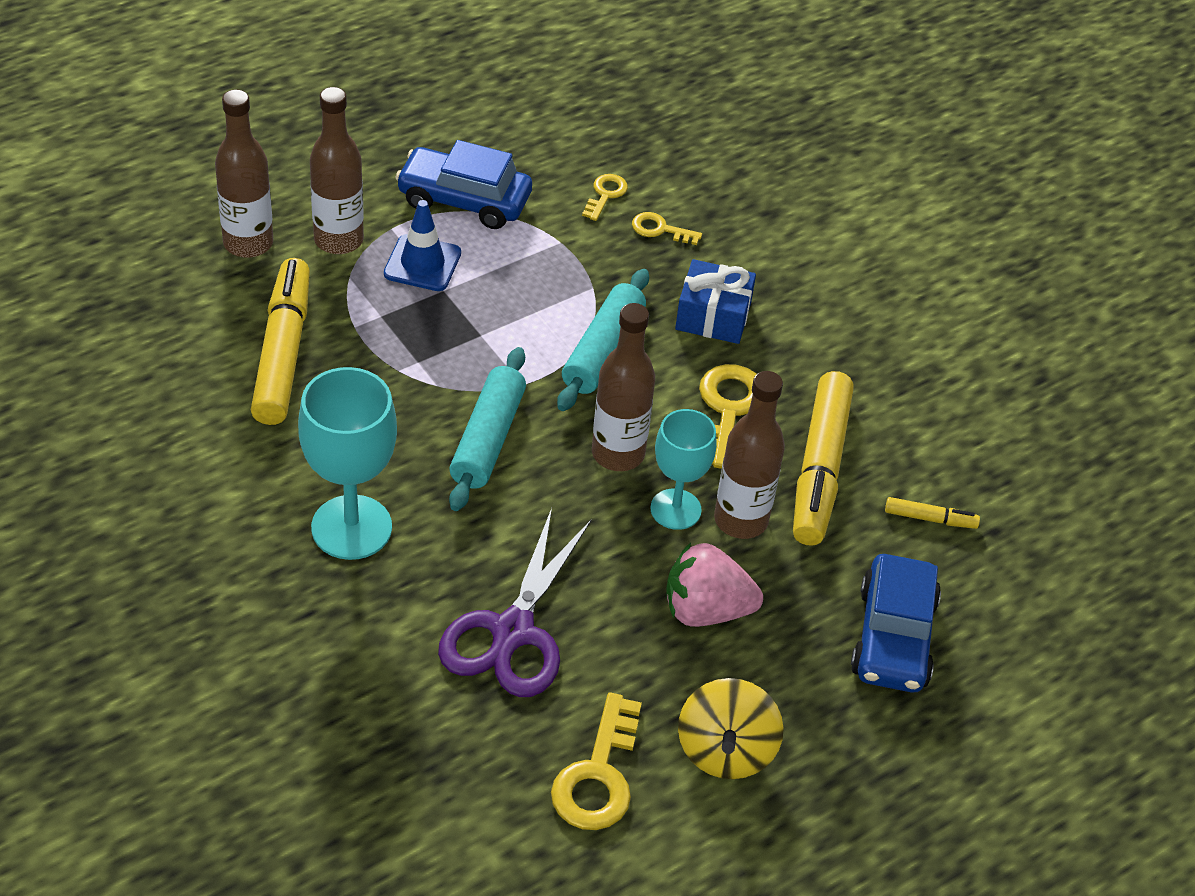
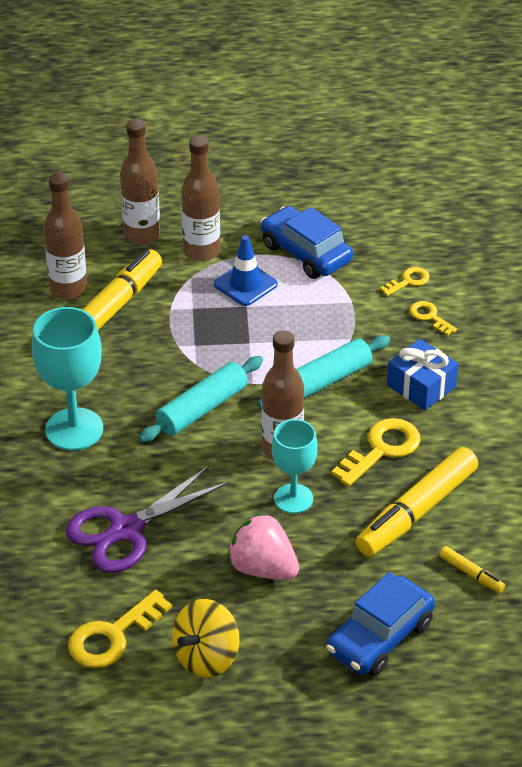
camera: 35 degrees right, 5 degrees down
brown bottle [714,371,785,539] -> brown bottle moved to [43,172,87,299]

